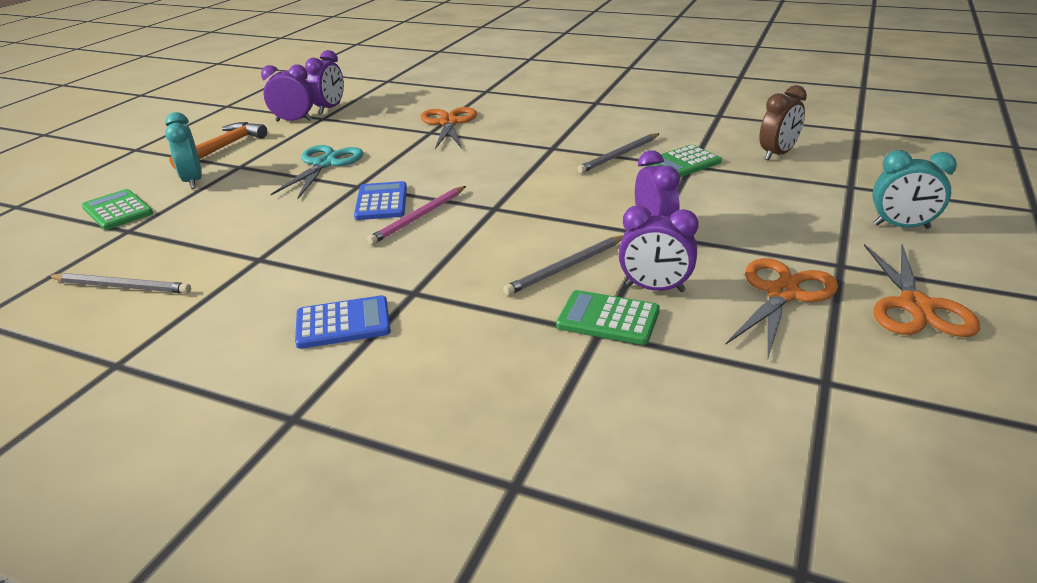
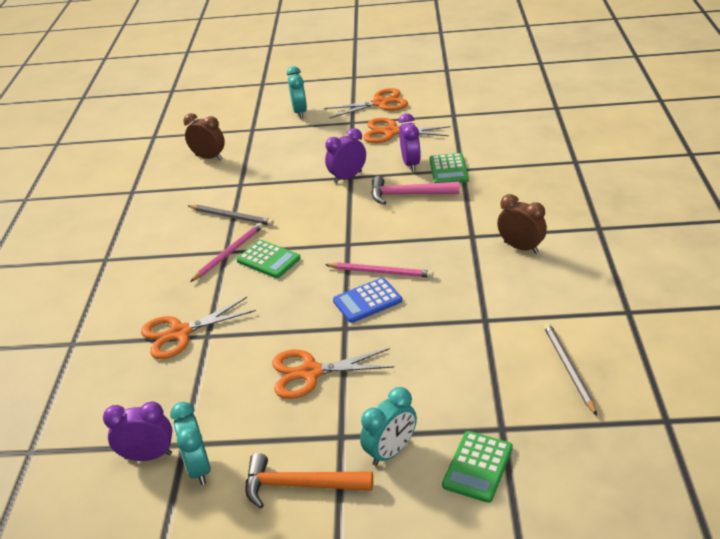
camera: 110 degrees left, 5 degrees up
purple clock [261,65,314,122] -> turquoise clock [170,402,211,485]
turquoise scissors [271,145,363,199] -> orange scissors [272,348,395,399]
blue calculator [295,295,391,349] -> brown clock [497,194,547,254]
grey pencil [503,235,624,295] -> pink hammer [371,176,459,205]
green calculator [648,145,722,177] -> green calculator moved to [236,240,301,278]
none -> pink pencil [190,223,263,282]

